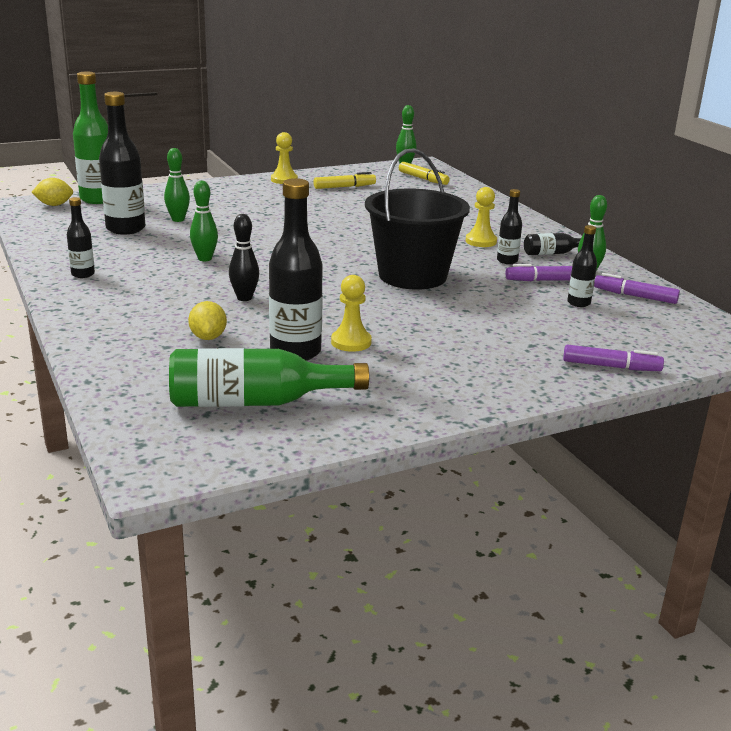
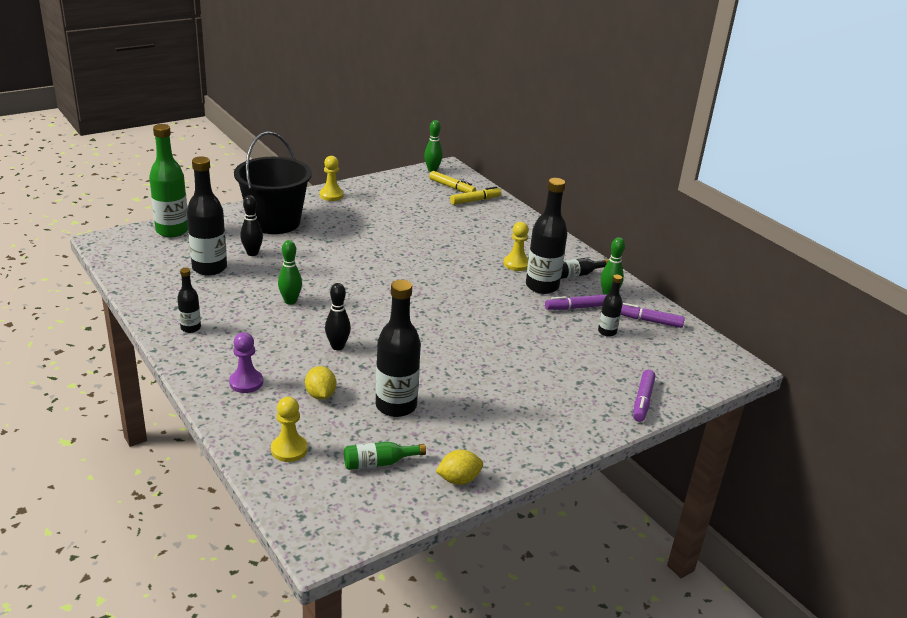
camera: 10 degrees left, 5 degrees up
yellow lemon [32,178,73,206] -> yellow lemon moved to [436,450,483,485]
green bowling pin [164,148,190,222] -> black bowling pin [240,195,263,256]
green bottle [169,348,369,407] -> green bottle [344,442,426,470], size x0.52
yellow marker [314,172,376,189] -> yellow marker moved to [450,186,501,205]
yellow pawn [331,275,372,352] -> yellow pawn moved to [271,397,308,462]
black bucket [365,148,470,290] -> black bucket moved to [234,131,312,234]
black bottle [497,189,522,264] -> black bottle [526,178,567,294], size x1.91
purple marker [563,345,664,371] -> purple marker turned 105 degrees clockwise [633,370,656,422]
none -> purple pawn [229,332,263,393]

